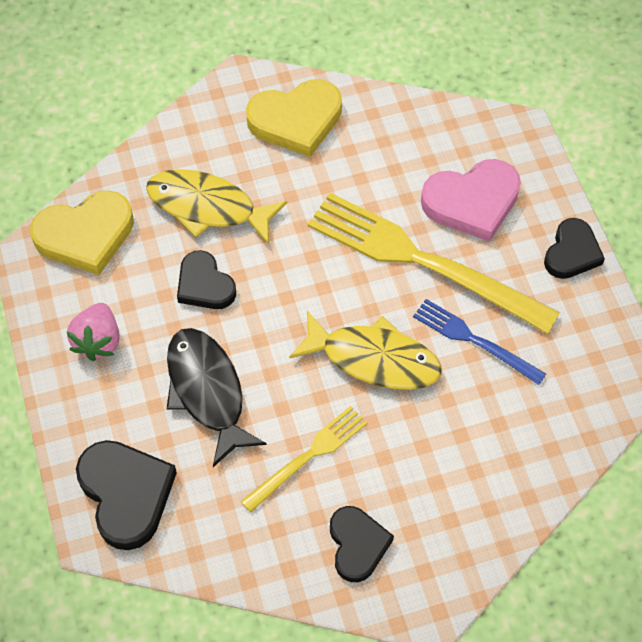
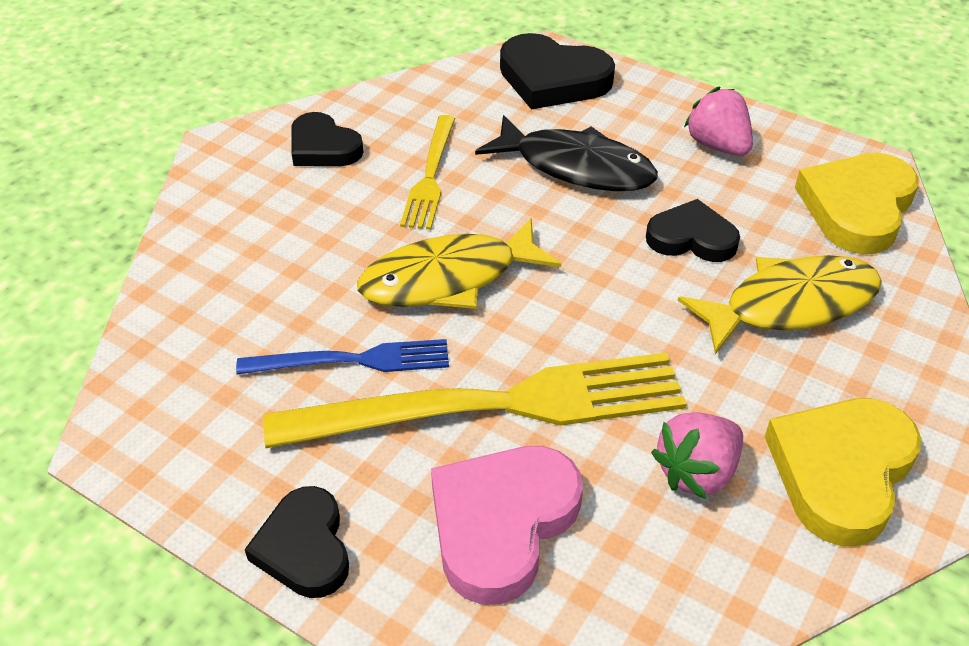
camera: 140 degrees right, 15 degrees down
none -> pink strawberry [651,412,743,499]

